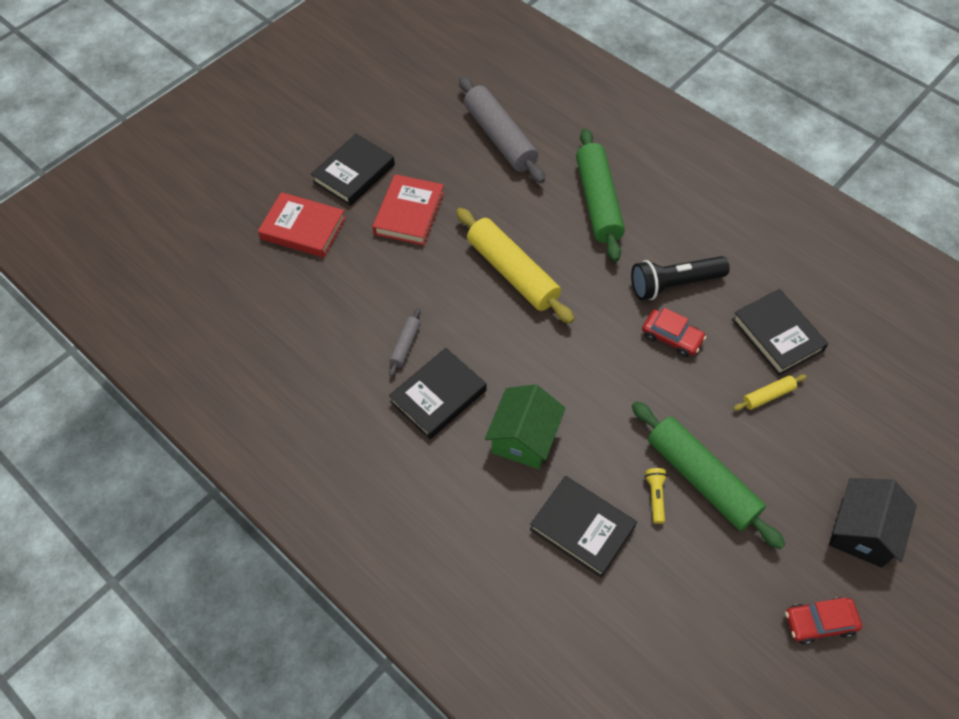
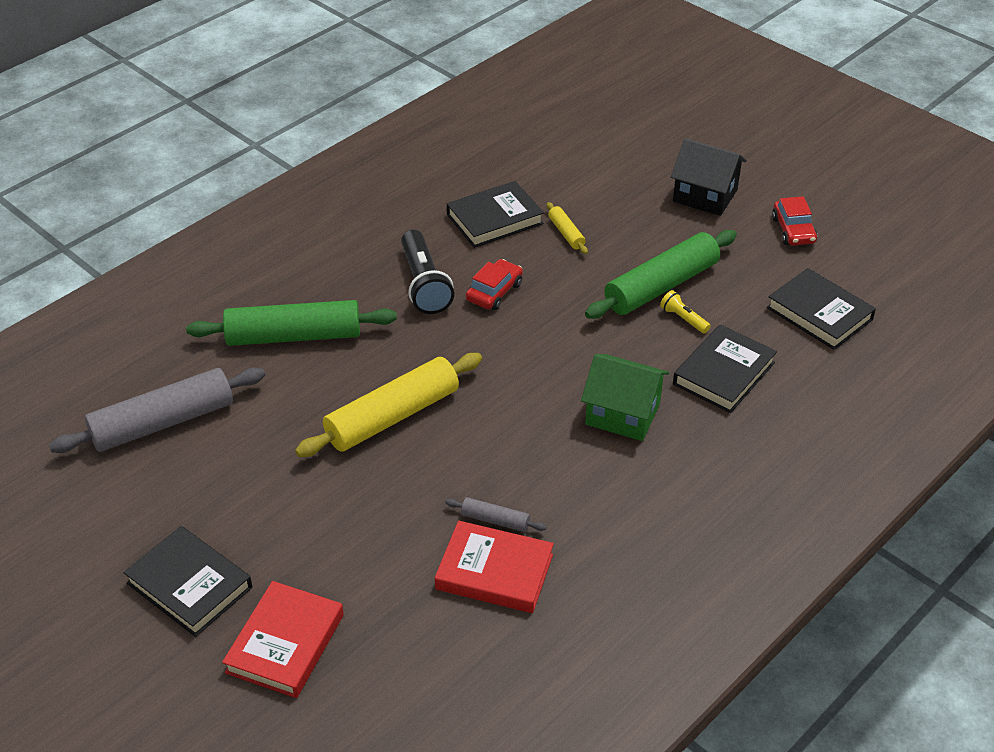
camera: 90 degrees left, 15 degrees down
red book [373,174,444,245] -> red book moved to [435,521,554,613]
black book [389,348,486,440] -> black book moved to [767,268,876,350]
yellow flashlight [645,468,667,524] -> yellow flashlight turned 45 degrees clockwise [660,290,711,334]

